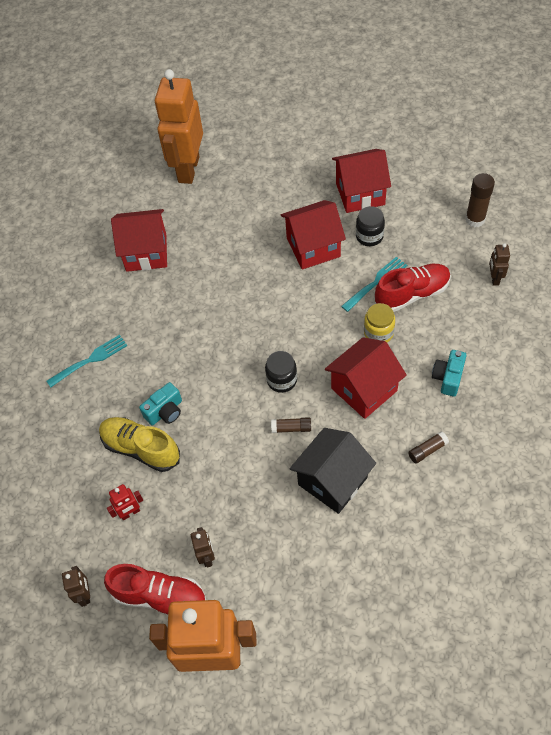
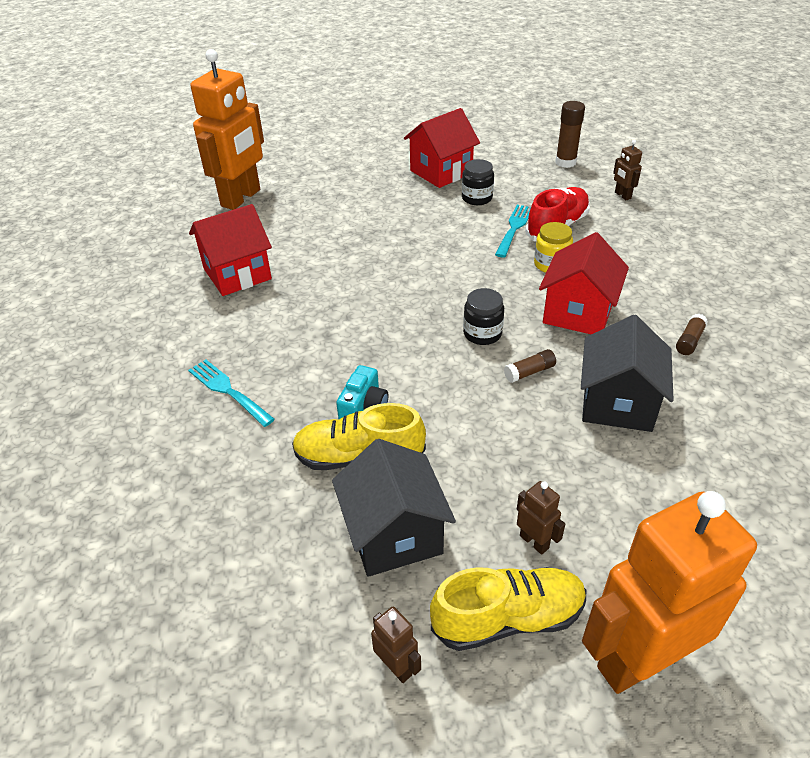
camera: 30 degrees left, 15 degrees down
turquoise fork [47,335,127,387] -> turquoise fork turned 75 degrees counterclockwise [188,360,275,427]
red shoe [104,564,206,615] -> yellow shoe [430,567,586,651]
red robot [107,484,143,520] -> black house [332,439,456,577]
orange robot [155,69,203,184] -> orange robot turned 135 degrees counterclockwise [191,49,264,210]
red house [281,200,346,269] -> none
turquoise camera [432,350,467,397] -> none

